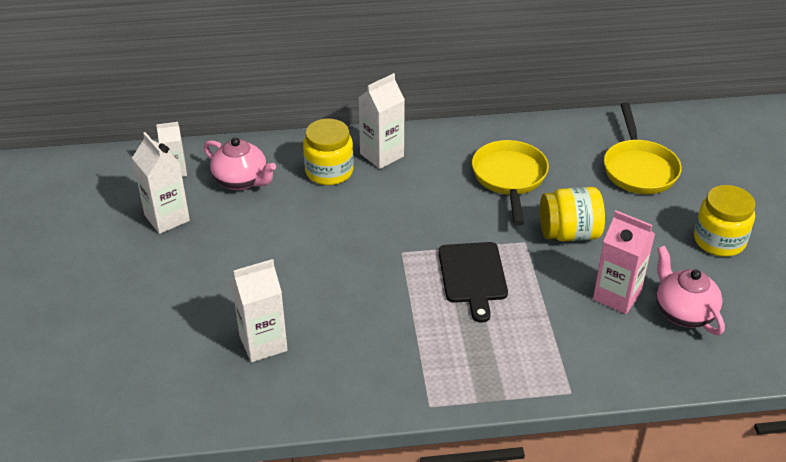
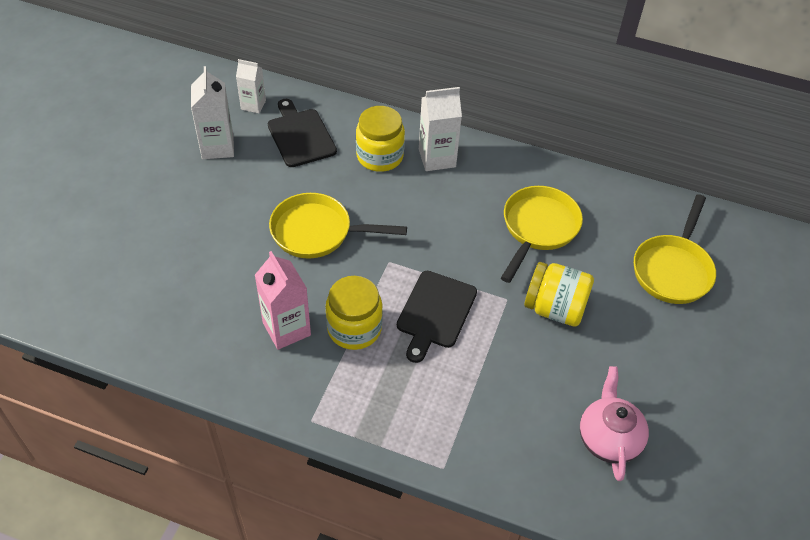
camera: 25 degrees right, 10 degrees up
pink teapot [204,137,276,190] -> black cutting board [268,99,337,167]
white carton [231,259,288,362] -> none
pink carton [593,211,655,314] -> pink carton moved to [255,251,311,350]
yellow jar [694,185,756,257] -> yellow jar moved to [326,276,383,350]
none -> yellow pan [269,193,407,259]

